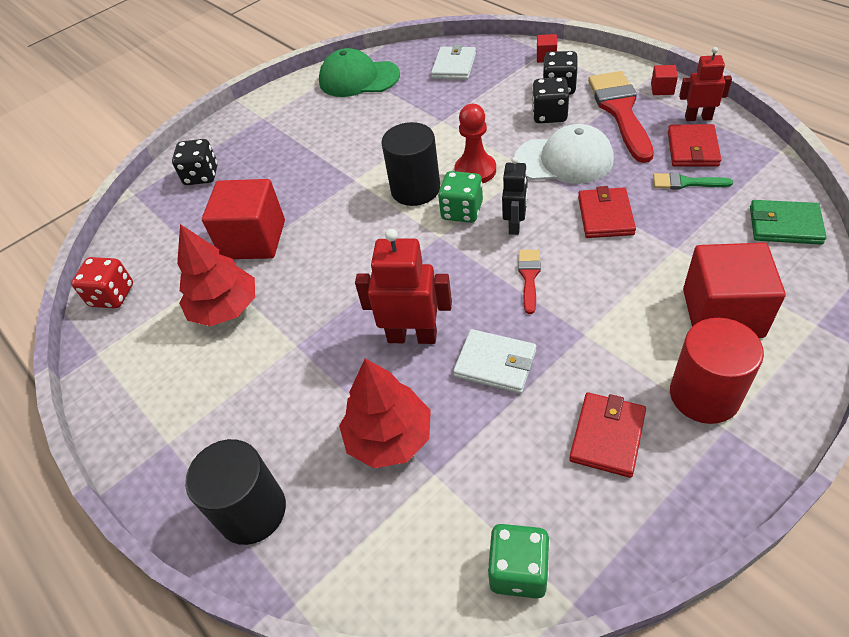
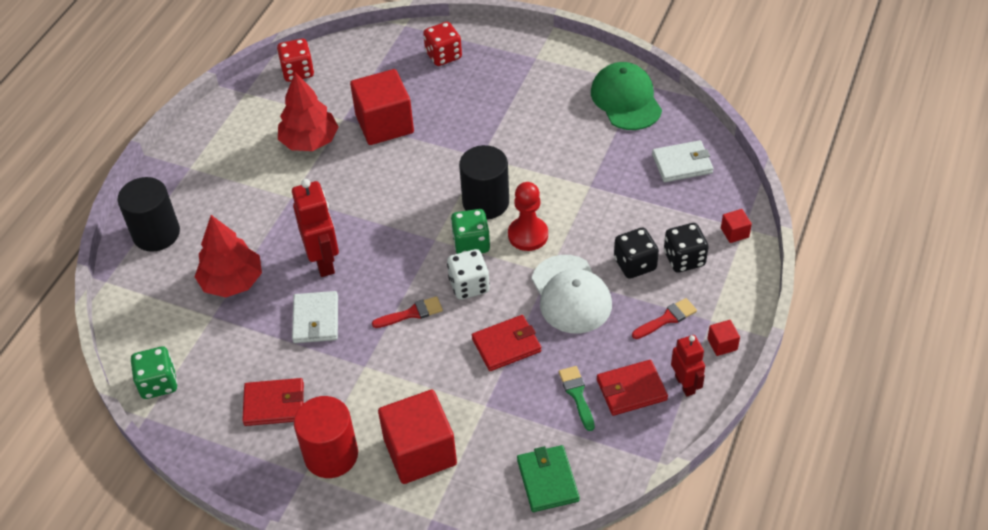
camera: 60 degrees right, 0 degrees up
black dice [172,139,218,185] -> red dice [423,22,462,66]
black robot [502,157,528,235] -> white dice [447,249,490,300]
red brush [588,71,654,163] -> red brush [632,298,697,339], size x0.48

